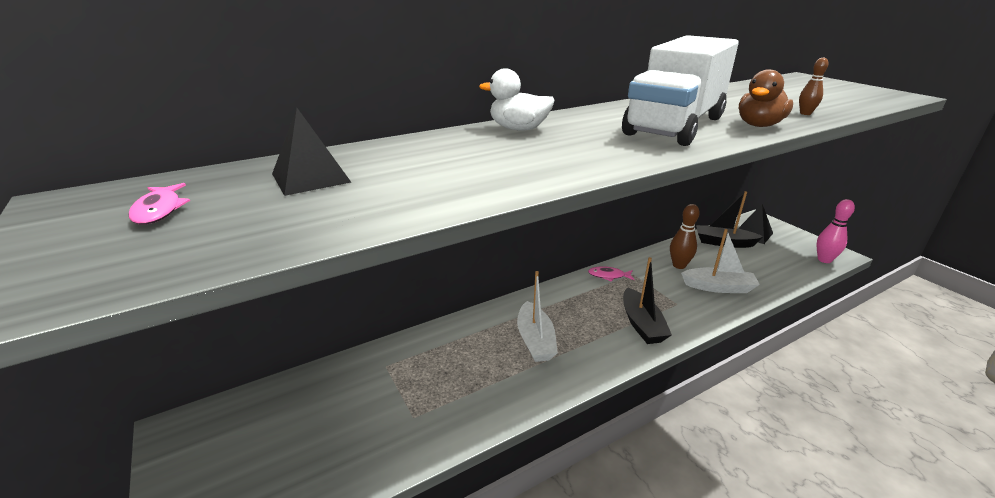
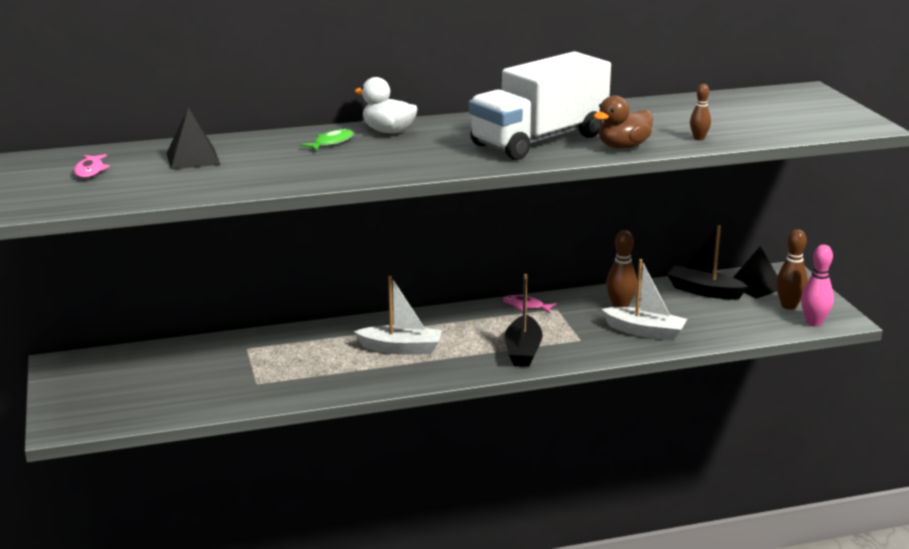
camera: 15 degrees right, 5 degrees down
white boat [517,271,558,362] -> white boat turned 90 degrees counterclockwise [354,276,442,354]
none -> green fish [300,128,354,151]
none -> brown bowling pin [776,229,808,310]

